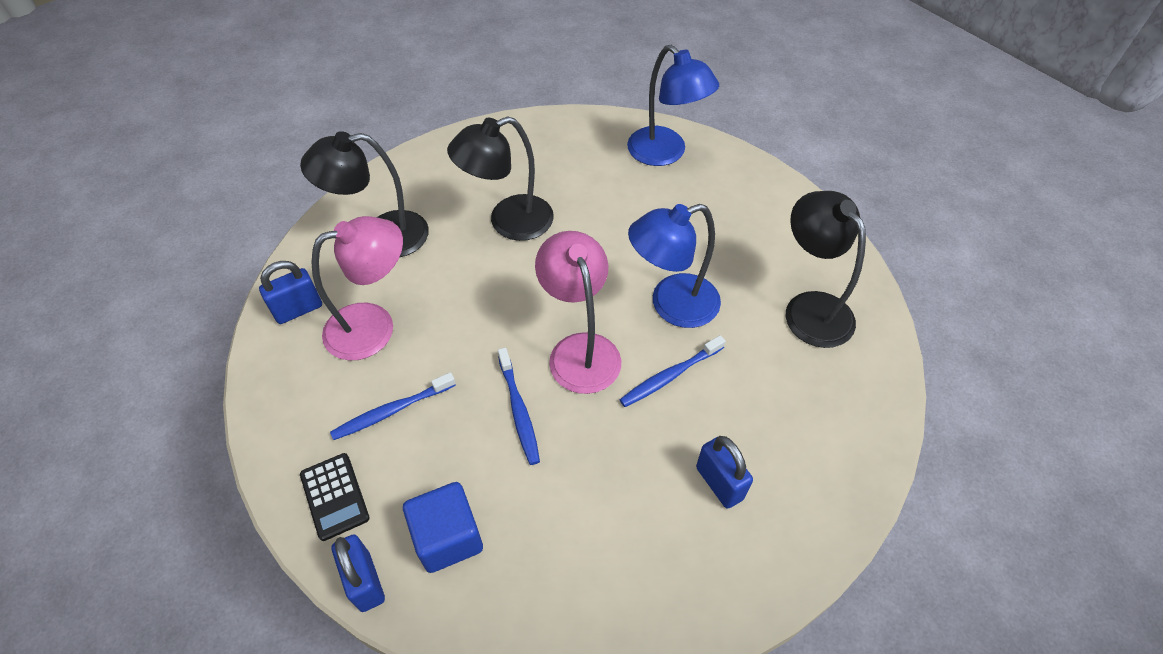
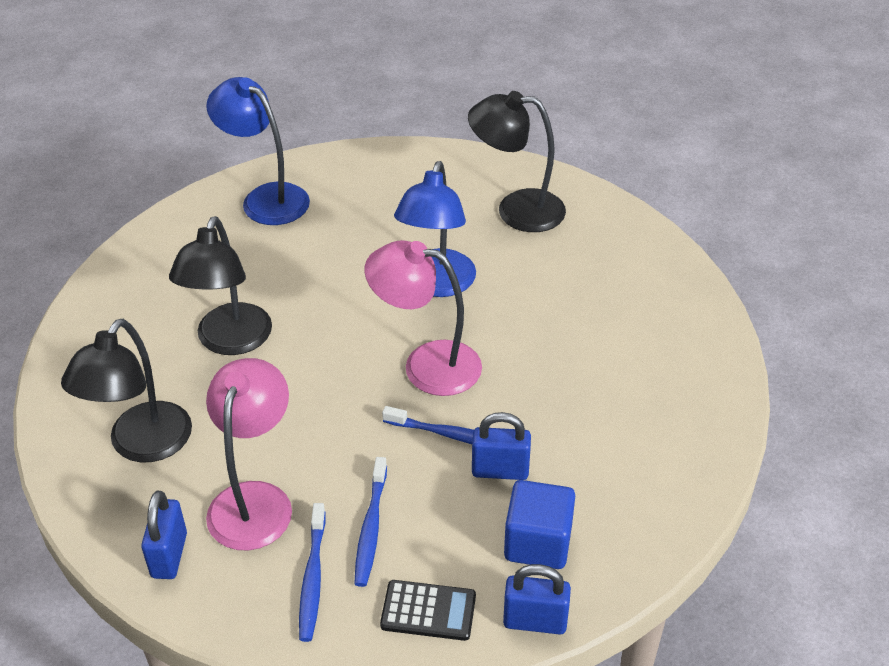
camera: 55 degrees left, 10 degrees down
blue toothbrush [619,335,726,407] -> blue toothbrush moved to [299,503,326,642]
blue lamp [627,45,719,166] -> blue lamp turned 135 degrees counterclockwise [206,77,310,225]
blue padlock [696,436,753,509] -> blue padlock moved to [472,412,531,480]

